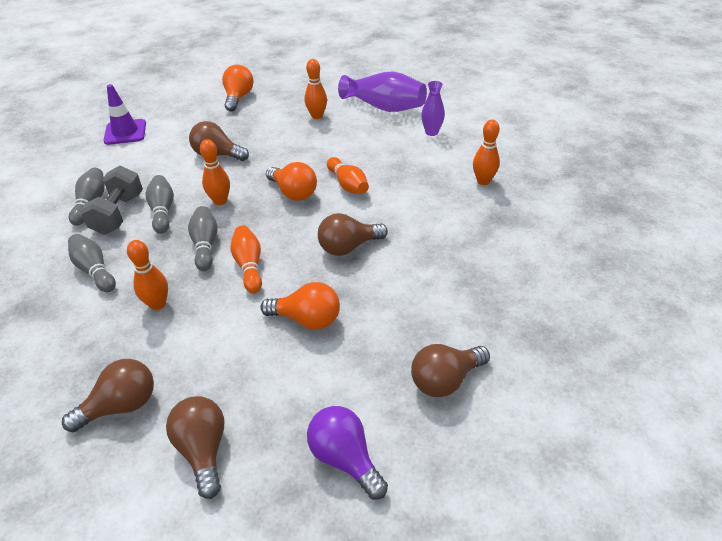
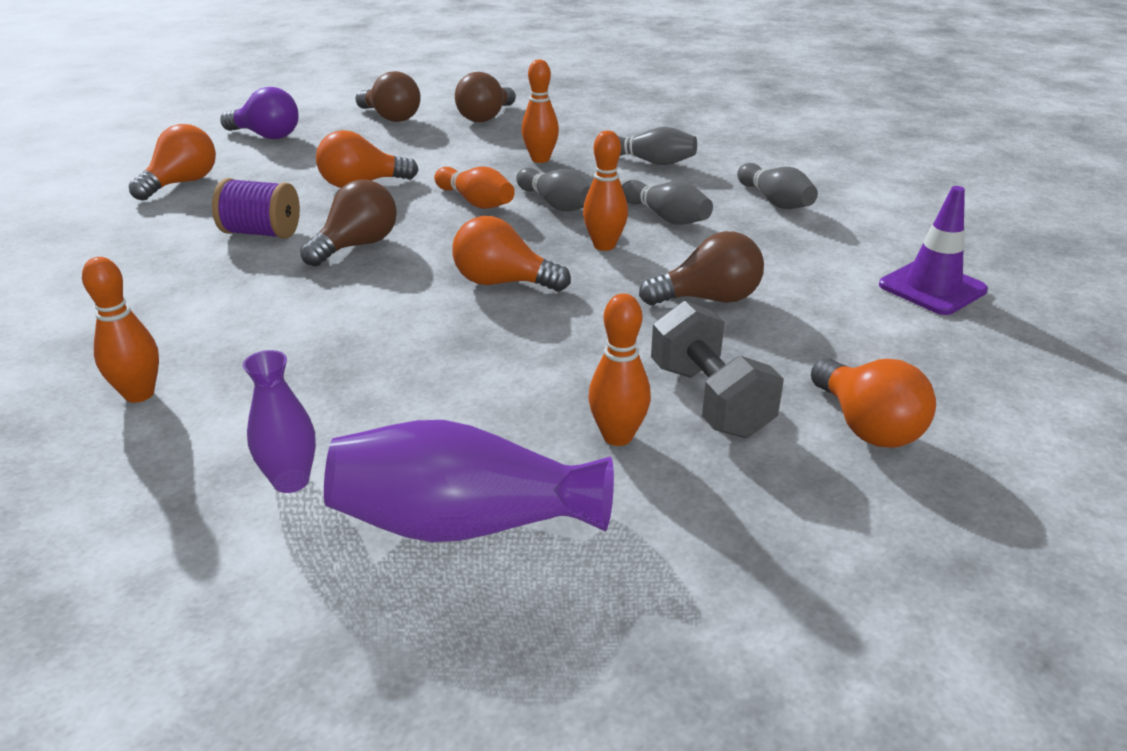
camera: 150 degrees right, 10 degrees down
grey dumbbell [80,166,143,235] -> grey dumbbell moved to [651,301,784,438]
orange bowling pin [327,157,369,194] -> none
brown light bulb [411,344,490,397] -> orange light bulb [129,124,216,201]
none -> purple spool [212,178,300,239]

